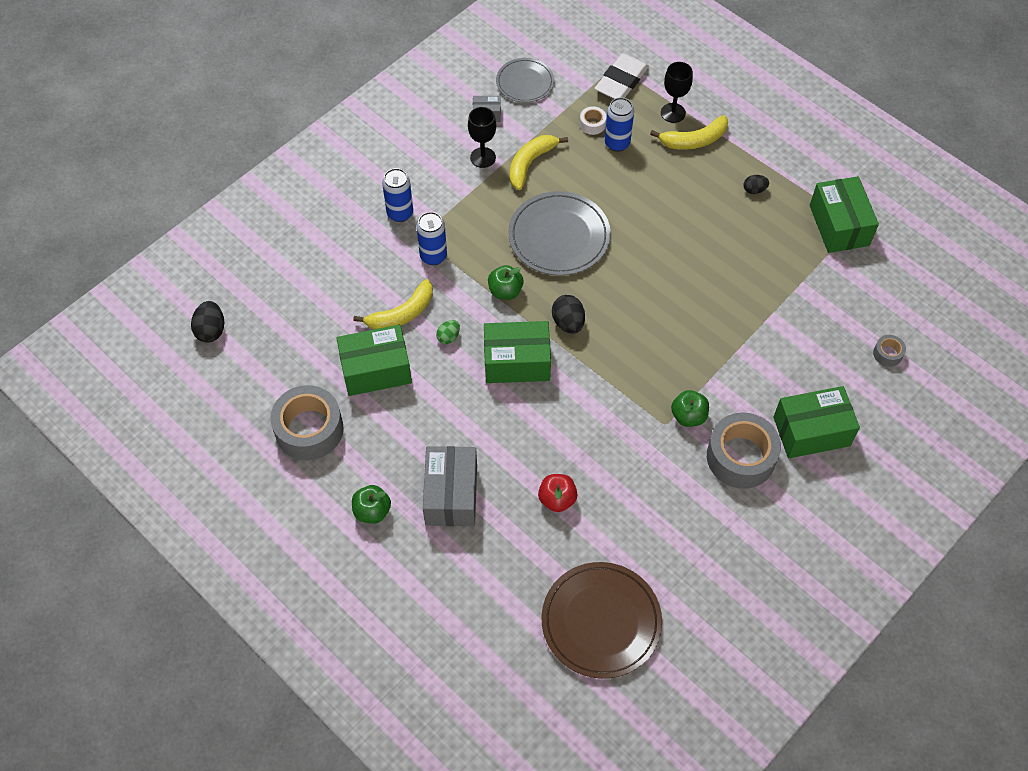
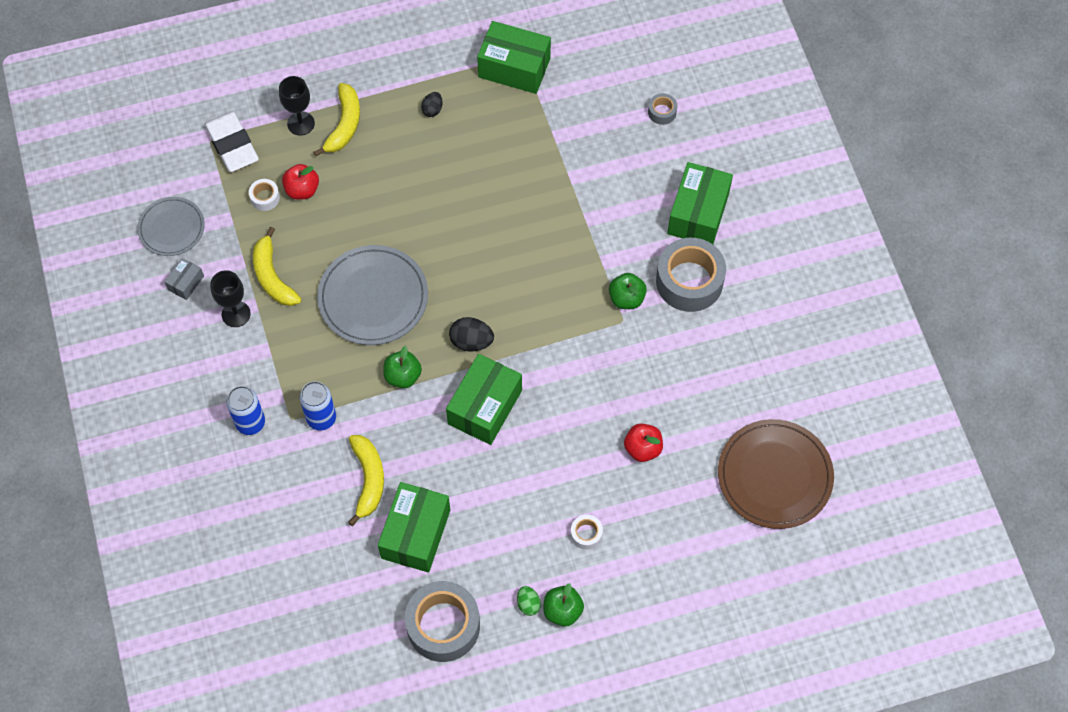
camera: 60 degrees left, 5 degrees up
black egg [191,301,224,343] -> none
grey box [423,446,477,526] -> white tape [571,515,603,550]
green egg [436,320,460,344] -> green egg moved to [517,586,541,616]
blue can [605,97,634,152] -> red apple [282,164,319,199]

